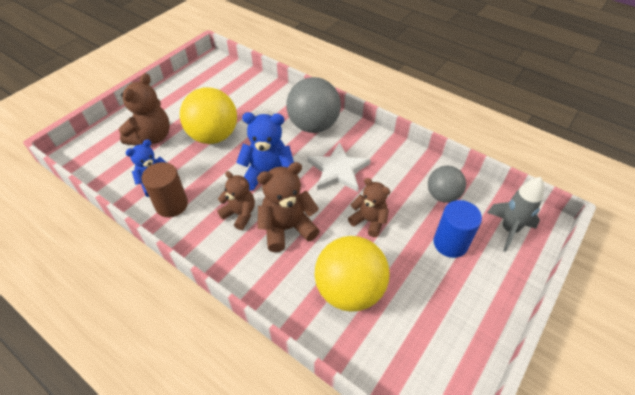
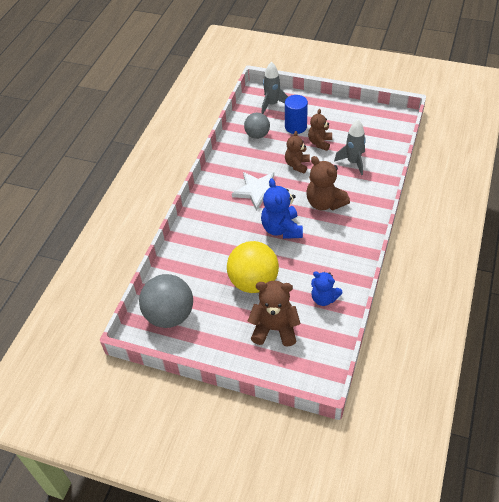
camera: 105 degrees left, 0 degrees up
brown cylinder [142,162,188,217] -> none
brown teddy bear [217,171,255,230] -> brown teddy bear moved to [308,109,332,151]
grey ball [286,77,341,133] -> grey ball moved to [139,274,193,328]
yellow ball [315,236,390,312] -> grey rocket [334,119,366,175]

